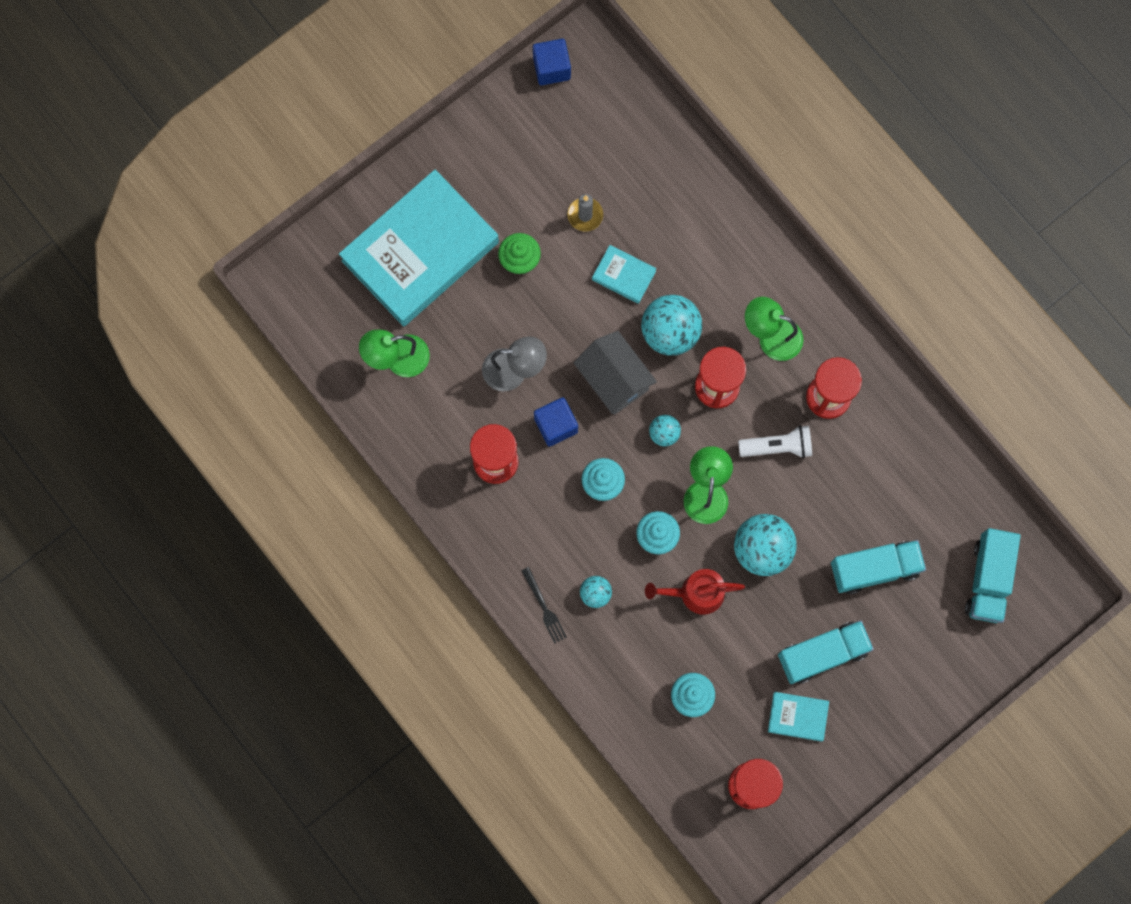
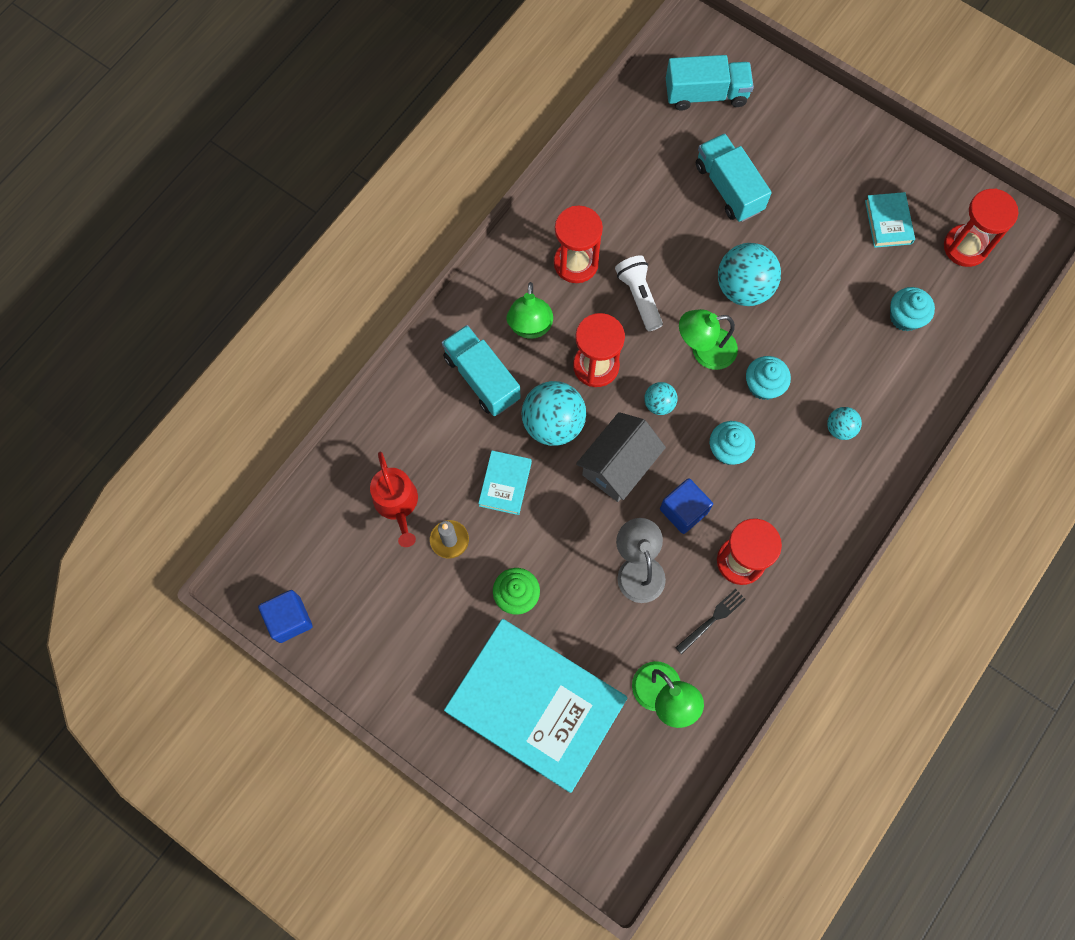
camera: 105 degrees left, 5 degrees down
black fork [521,567,567,644] -> black fork moved to [675,589,746,654]
red watering can [645,569,745,615] -> red watering can moved to [370,452,418,547]
turquoise truck [778,620,874,684] -> turquoise truck moved to [442,325,521,416]

